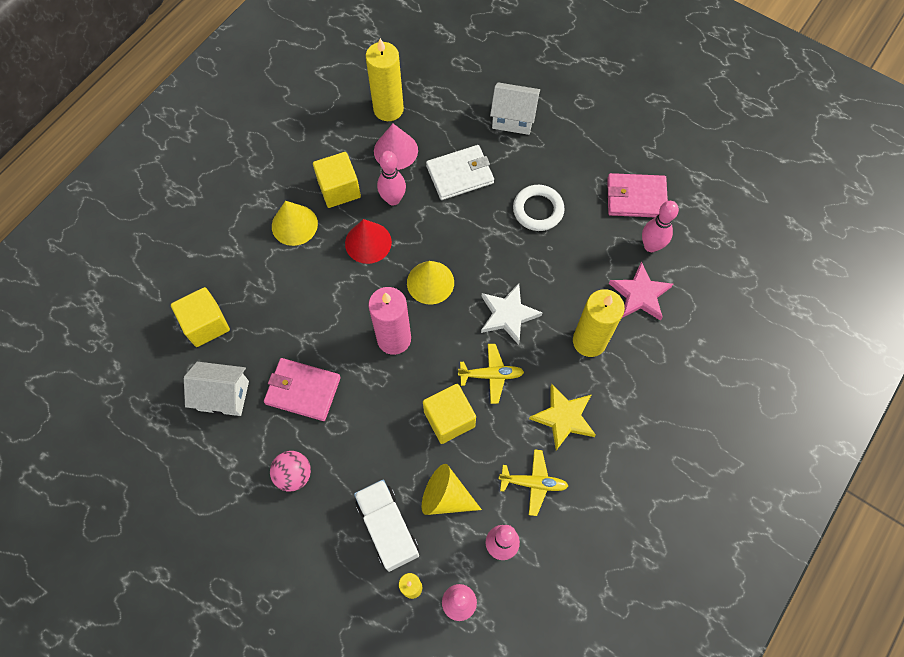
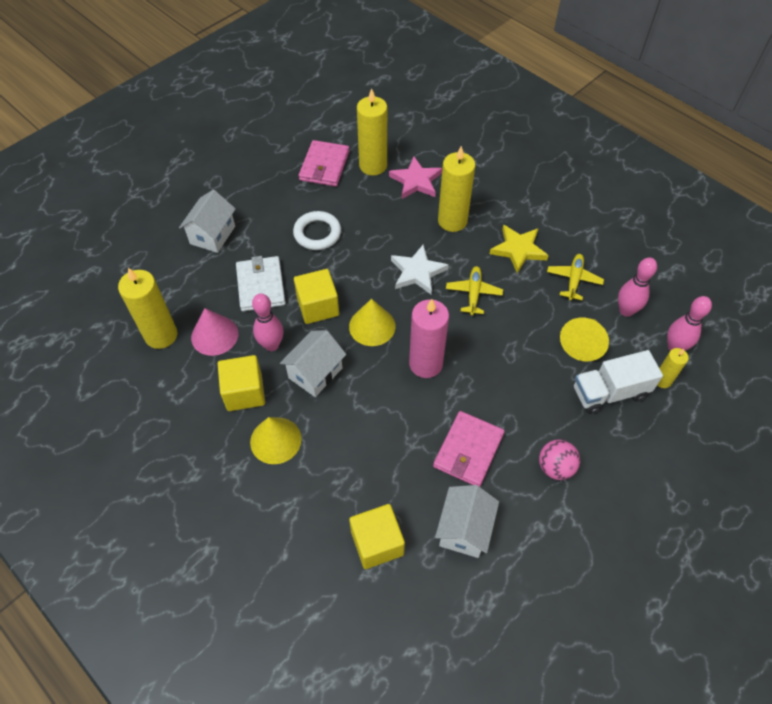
camera: 80 degrees left, 10 degrees down
red cone [345,219,392,264] -> white house [280,330,346,397]
yellow cube [423,384,476,444] -> yellow cube moved to [294,269,339,324]
pink bowling pin [642,201,679,252] -> yellow candle [357,88,387,176]

